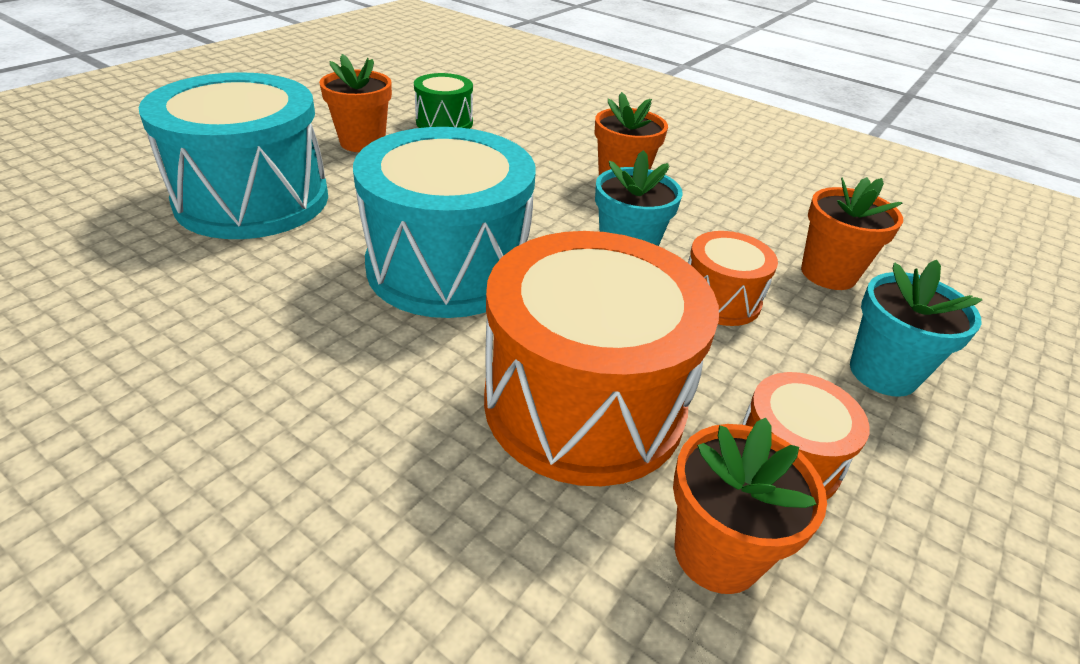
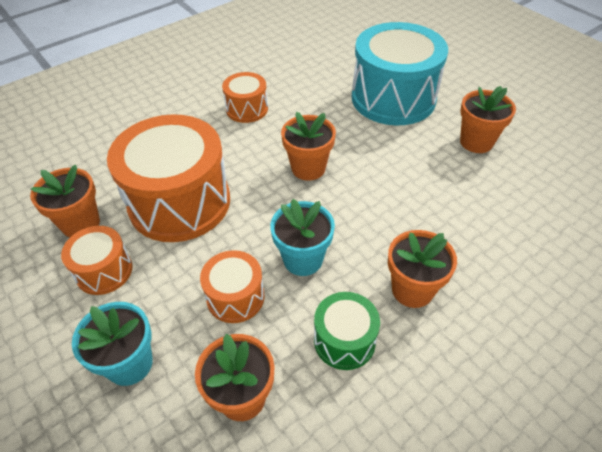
camera: 110 degrees right, 10 degrees up
turquoise drum [353,127,536,318] -> orange flower pot [281,112,336,181]
green drum [414,73,473,129] -> green drum moved to [314,292,380,370]
none -> orange drum [222,72,268,123]

